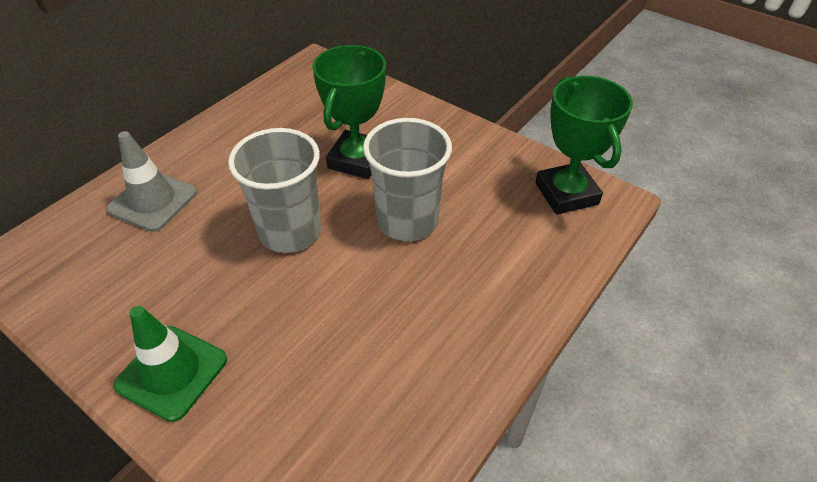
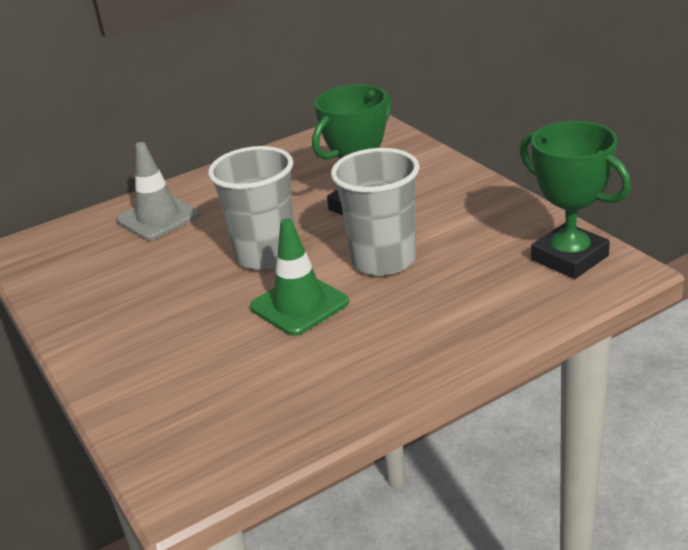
camera: 25 degrees right, 15 degrees down
green traffic cone [114,306,227,422] -> green traffic cone moved to [250,218,349,336]
green trophy [535,76,633,215] -> green trophy turned 45 degrees counterclockwise [520,121,631,279]

